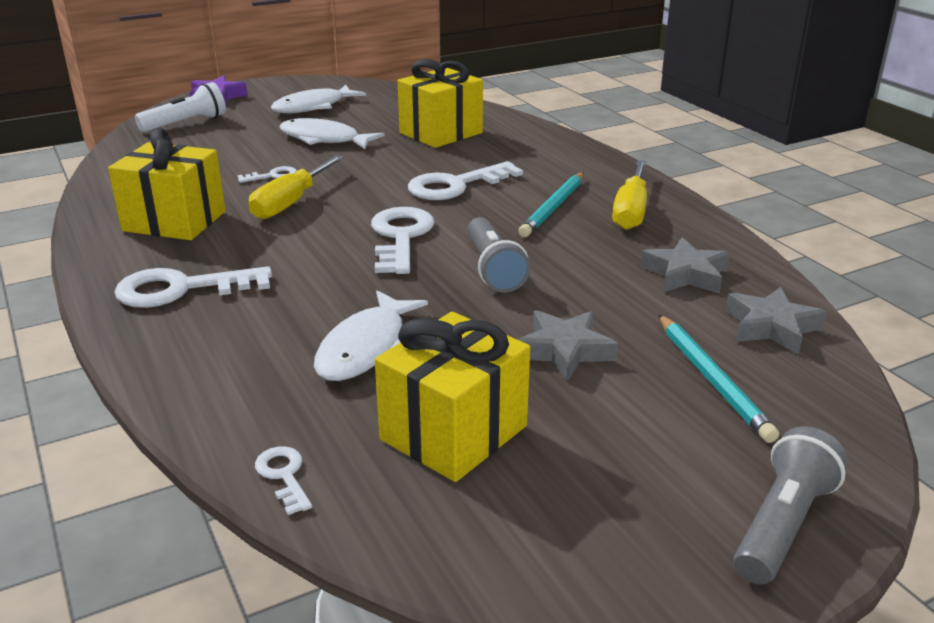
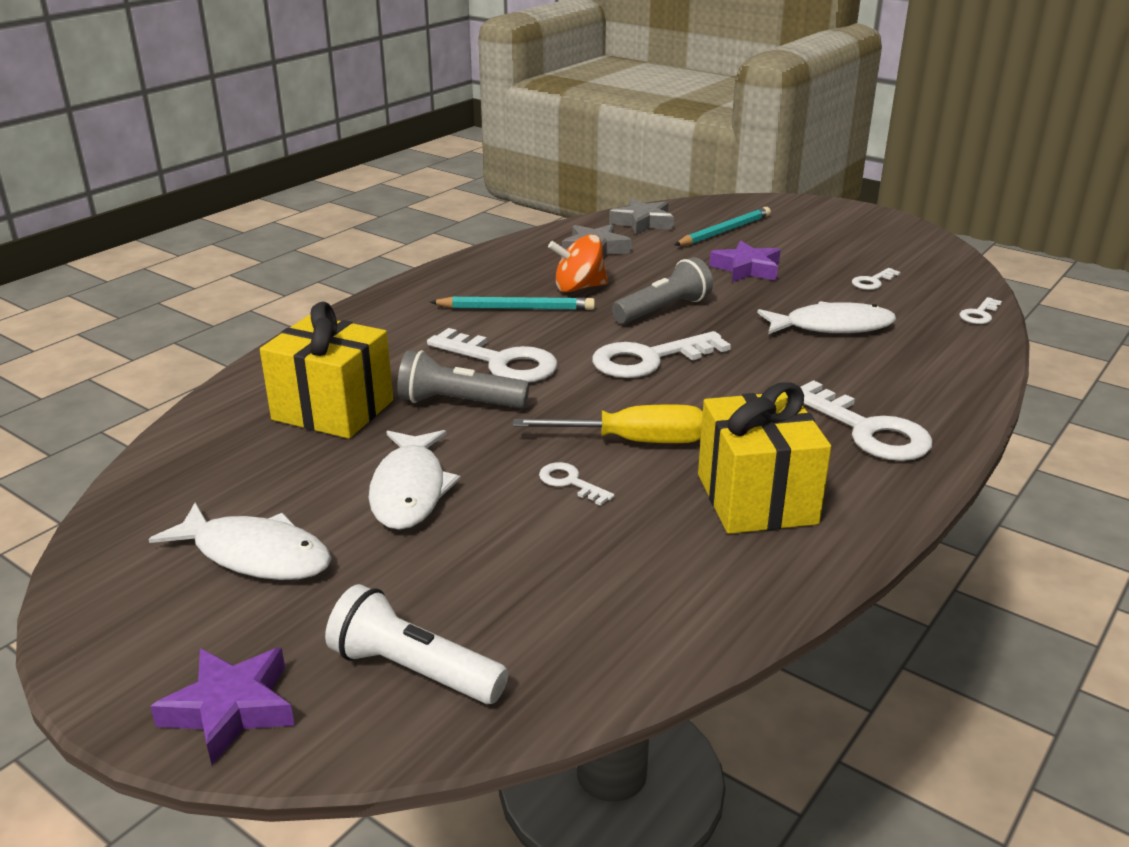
camera: 115 degrees left, 0 degrees up
yellow gift [375,312,530,482] -> white key [852,268,901,290]
grey star [518,310,618,381] -> purple star [709,241,780,282]
yellow screwdriver [612,160,647,230] -> none
grey flashlight [734,426,848,585] -> grey flashlight moved to [397,350,529,408]
none -> orange spinning top [548,234,608,292]

